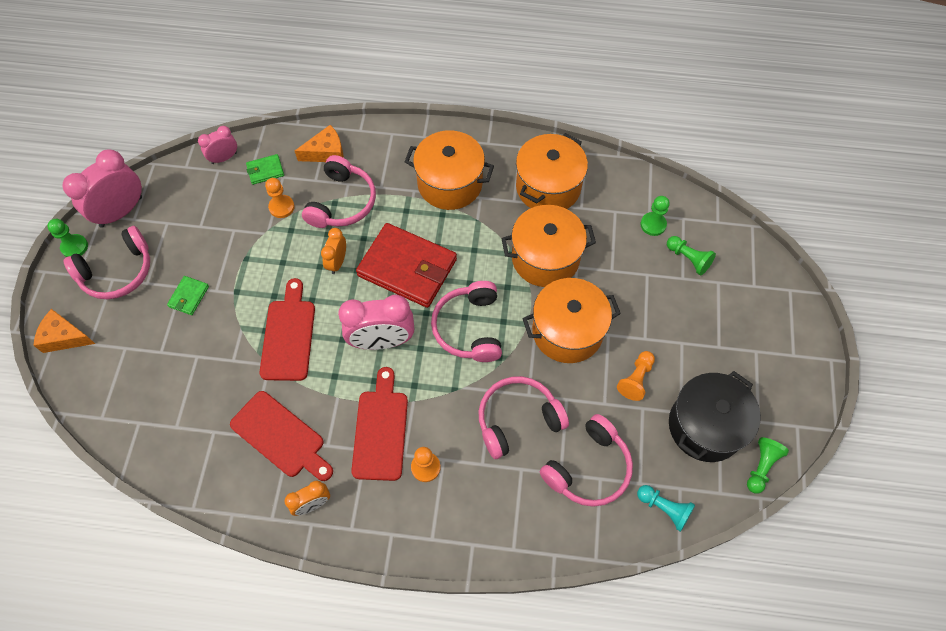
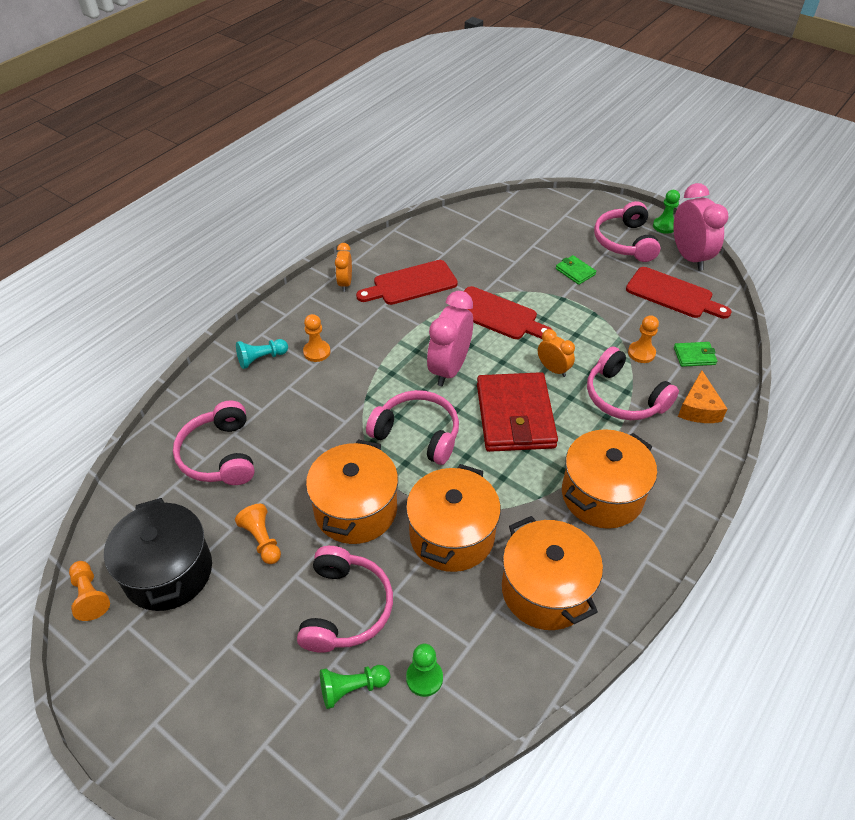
camera: 120 degrees right, 15 degrees down
orange cheese [33,309,95,353] -> none
pink clock [198,126,237,164] -> none
green wallet [246,154,284,185] -> green wallet turned 75 degrees clockwise [674,342,717,367]
red cutting board [351,367,408,481] -> red cutting board moved to [626,267,732,319]
red wallet [356,223,457,308] -> red wallet turned 60 degrees counterclockwise [477,372,558,452]
pink headphones [479,376,569,459] -> pink headphones moved to [297,546,393,653]
turquoise pawn [637,485,695,532] -> turquoise pawn moved to [236,339,288,369]
green pawn [747,437,789,494] -> orange pawn [69,561,110,621]

